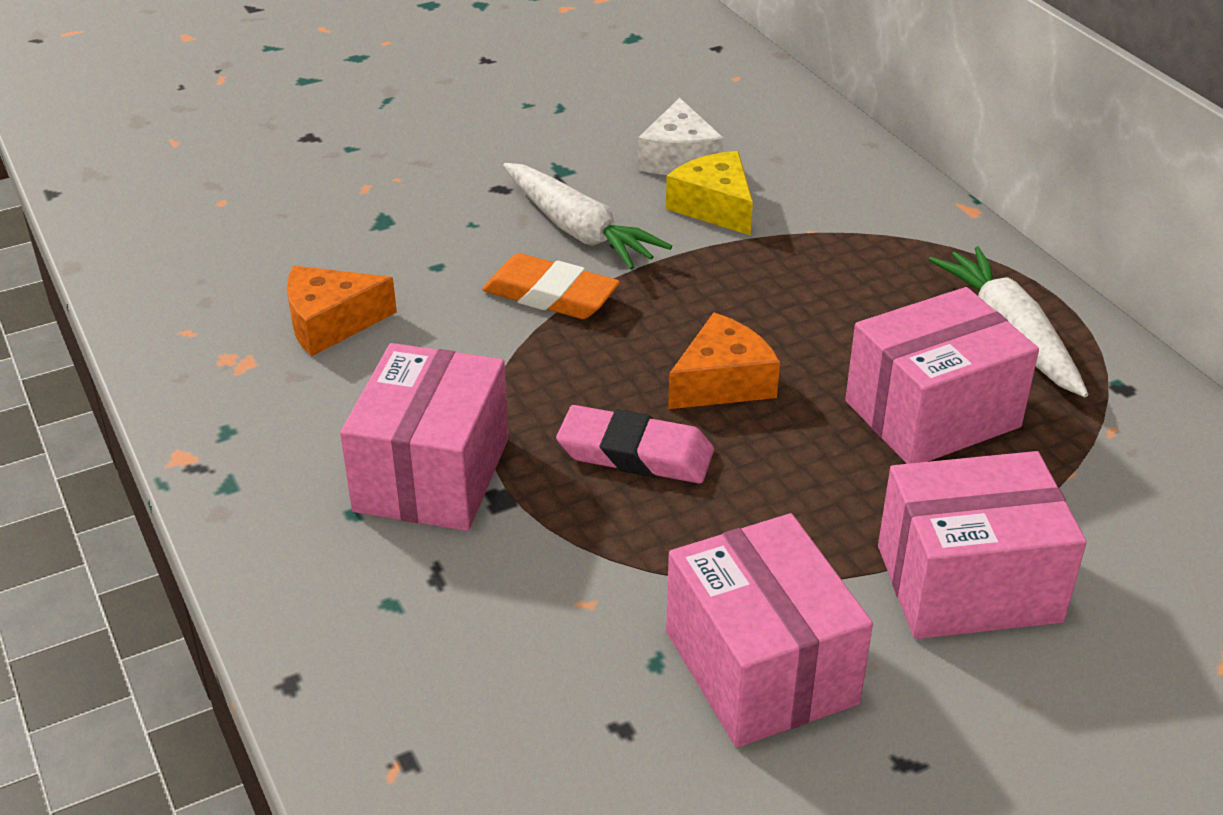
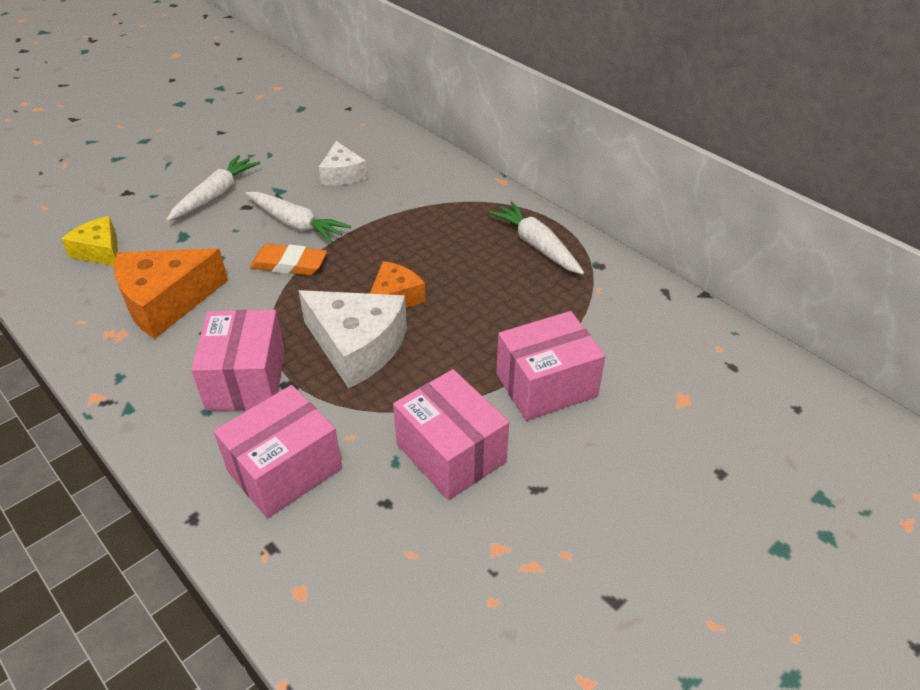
camera: 15 degrees left, 5 degrees up
orange cheese [287,266,397,356] -> orange cheese [114,248,228,339], size x1.68
pink eraser [556,405,714,483] -> white cheese [298,290,407,389]
yellow cheese [666,151,753,236] -> yellow cheese moved to [61,216,118,266]
pink box [845,287,1039,464] -> pink box moved to [214,385,342,518]
none -> white carrot [167,155,260,221]

